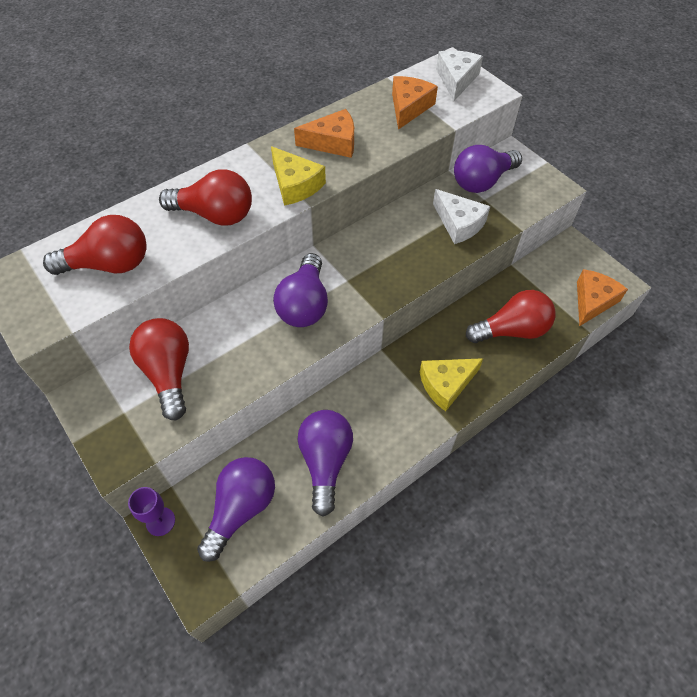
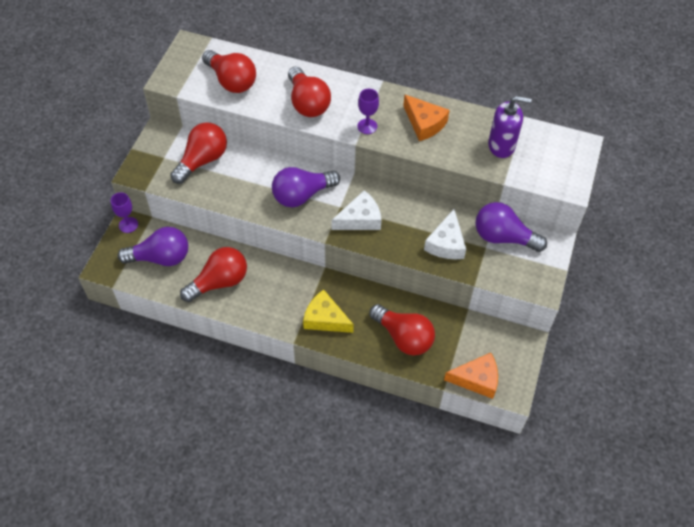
camera: 55 degrees right, 0 degrees up
yellow cheese [271,146,326,206] -> purple goblet [358,89,379,134]
purple light bulb [298,410,353,516] -> red light bulb [180,247,247,302]
orange cheese [392,76,438,130] -> purple soap dispenser [488,96,532,158]
white cheese [436,50,483,101] -> white cheese moved to [332,190,382,230]

